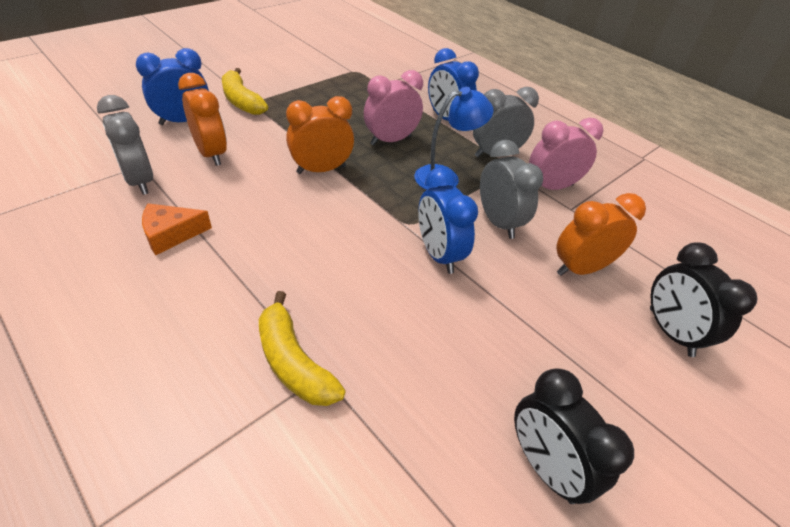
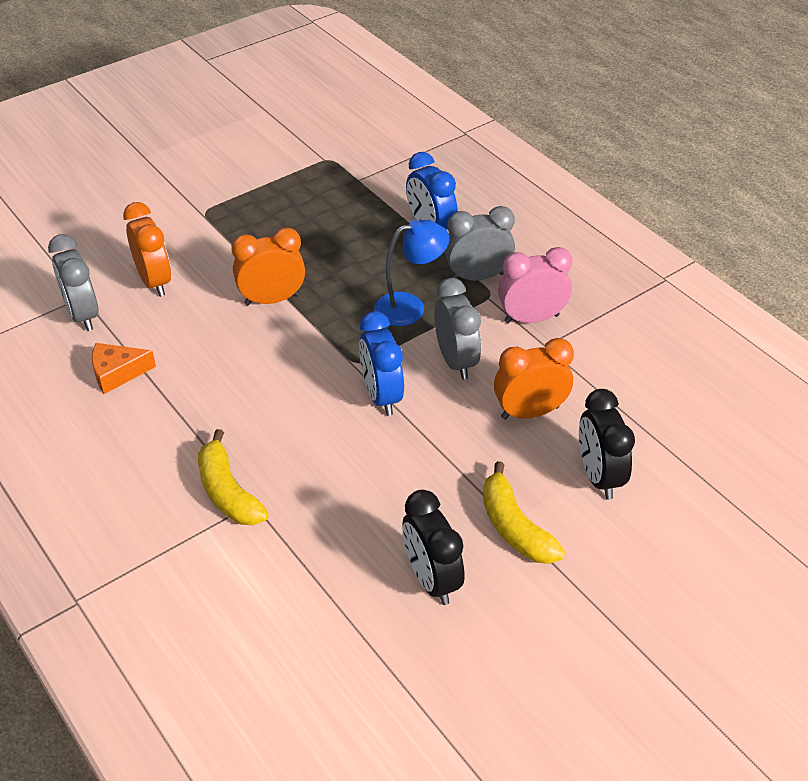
camera: 10 degrees right, 0 degrees up
blue clock [136,48,209,125] -> none
yellow banana [222,68,268,115] -> yellow banana moved to [483,461,565,564]
pink clock [364,70,423,145] -> none

